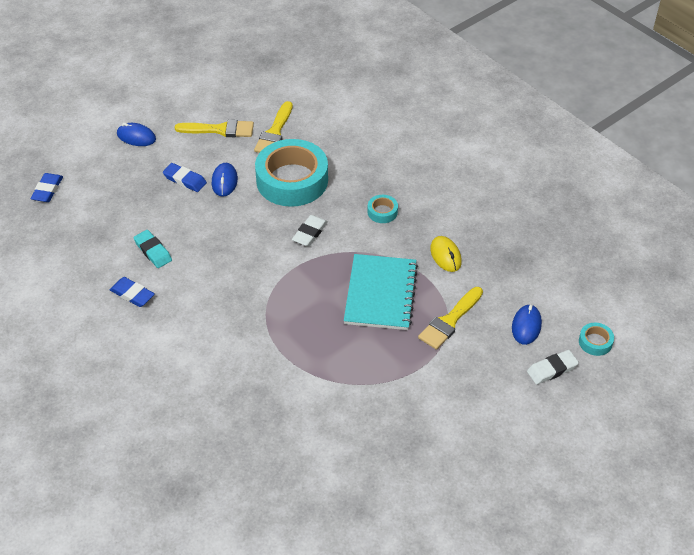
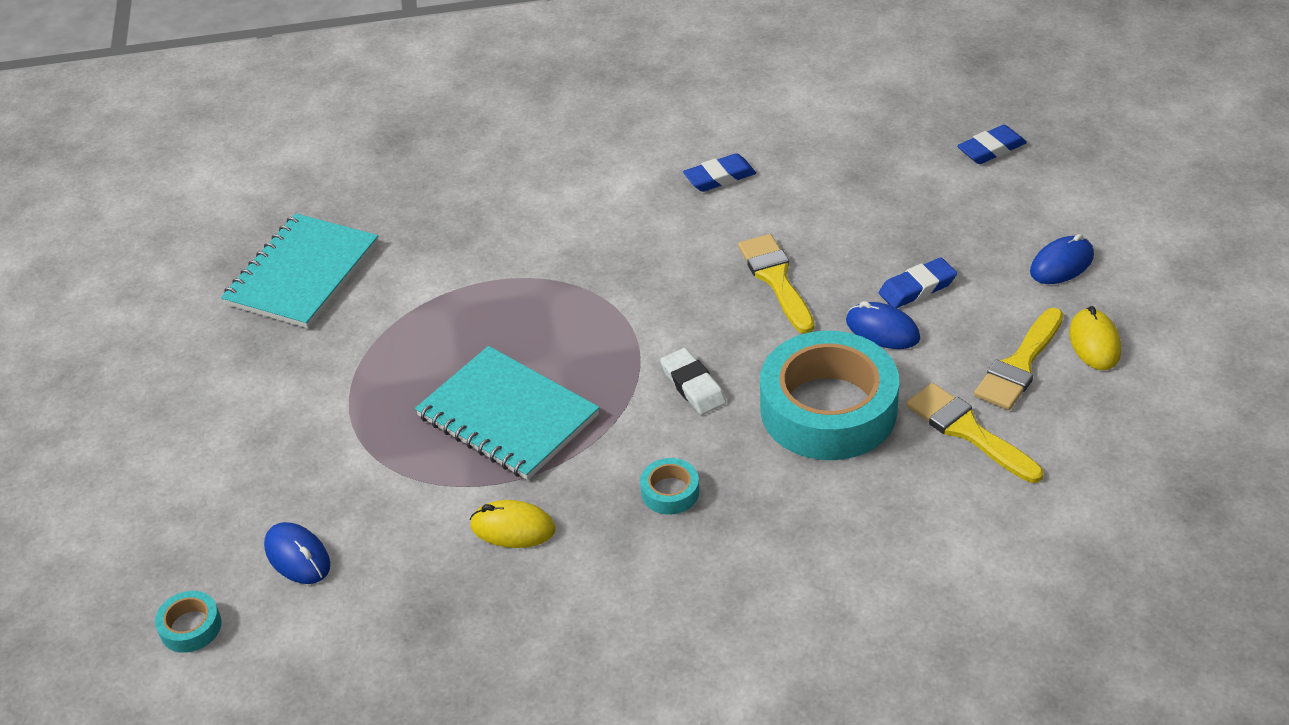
camera: 125 degrees right, 5 degrees down
blue eraser [31,173,63,202] -> blue eraser turned 75 degrees counterclockwise [957,125,1027,164]
turquoise eraser [133,230,172,268] -> none
yellow brush [418,287,483,350] -> yellow brush moved to [738,234,814,334]
white eraser [527,350,579,385] -> none
none -> turquoise notebook [221,213,379,328]
none -> yellow mouse [1069,306,1121,370]

